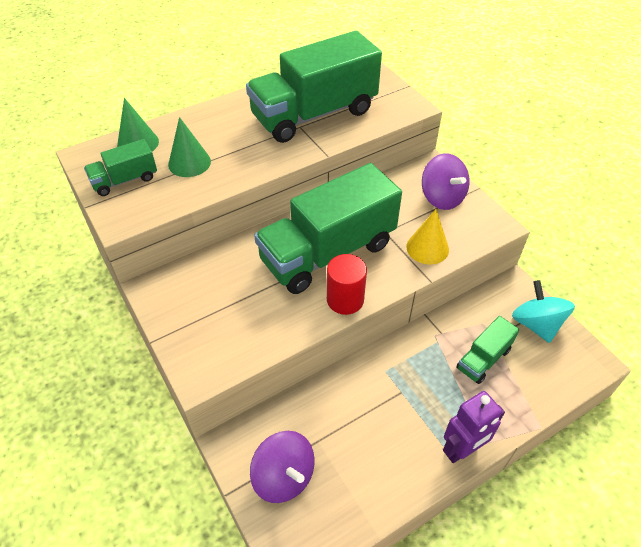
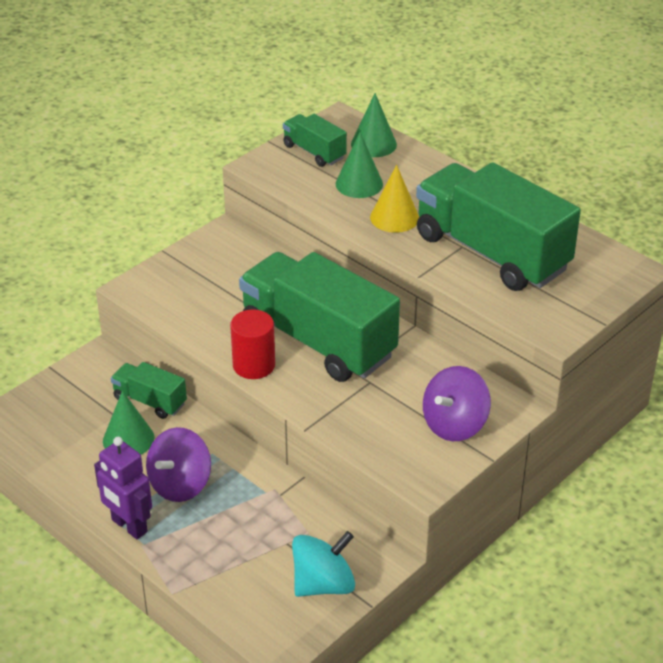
camera: 75 degrees right, 10 degrees down
purple spinning top [250,431,315,503] -> purple spinning top moved to [146,427,211,502]
yellow cone [406,209,449,265] -> yellow cone moved to [370,165,419,233]
green truck [456,316,519,384] -> green truck moved to [111,362,187,419]
none -> green cone [103,391,154,455]

